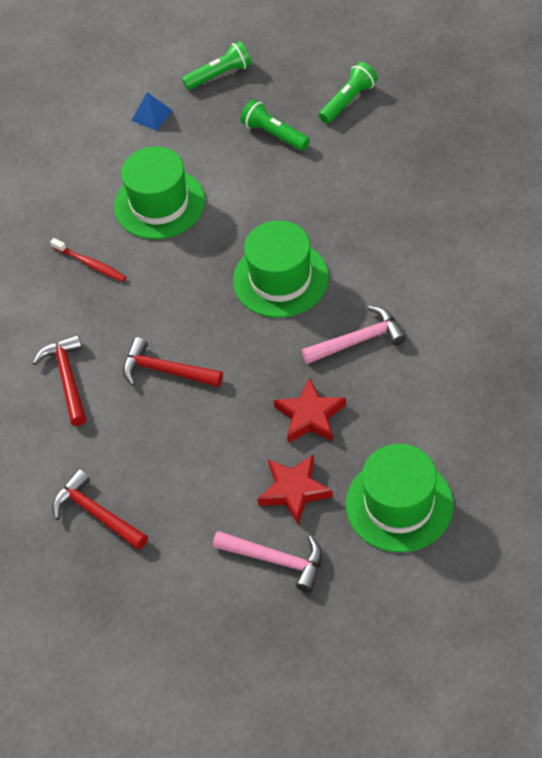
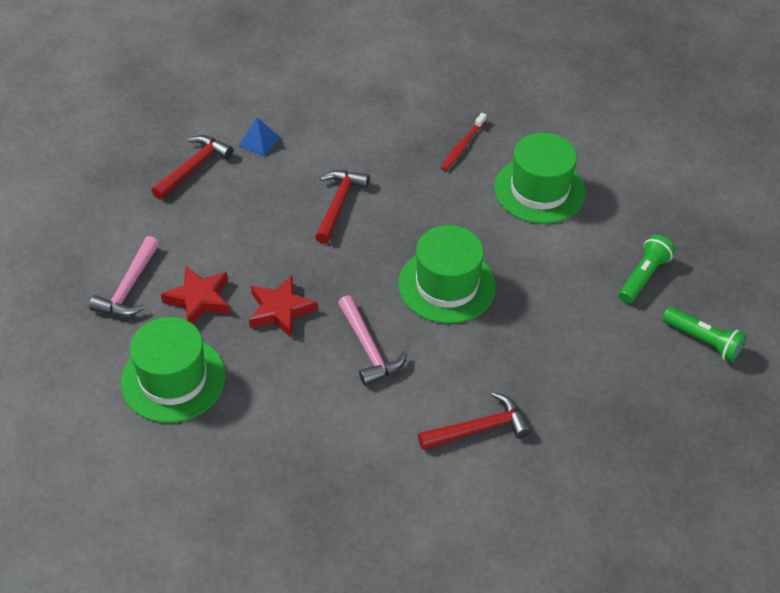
camera: 80 degrees right, 5 degrees down
red hammer [33,334,87,426] -> red hammer moved to [418,392,531,450]
blue pyramid [131,92,173,131] -> blue pyramid moved to [238,117,280,156]
green flashlight [182,41,251,90] -> none

